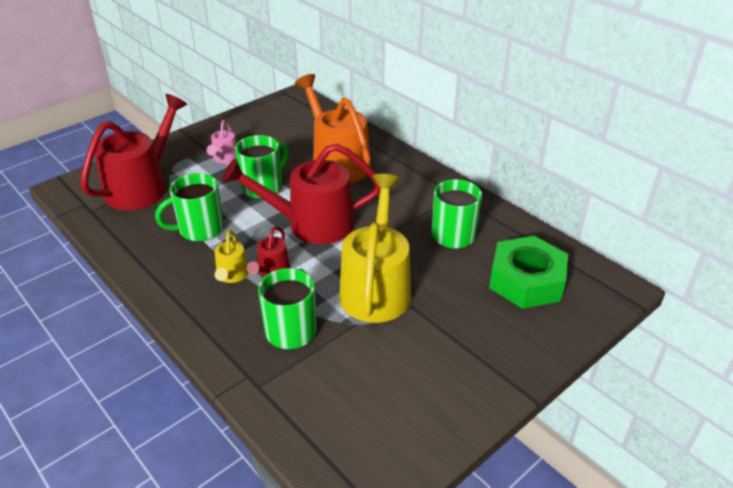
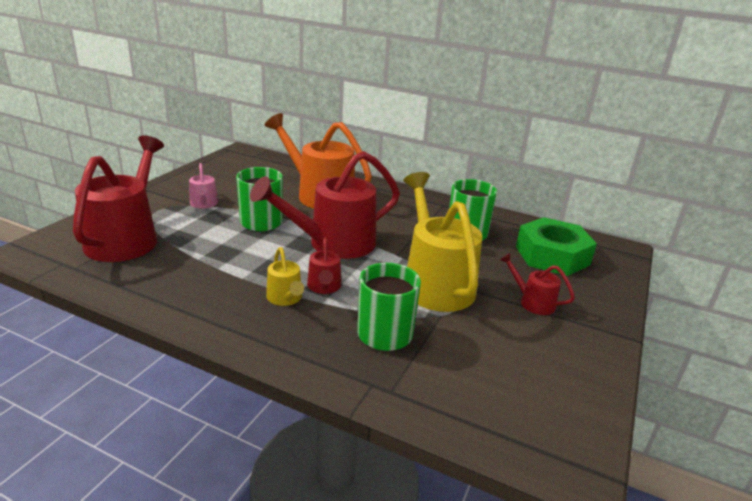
camera: 25 degrees left, 10 degrees down
green mug [155,173,224,241] -> none
none -> red watering can [500,253,575,315]

